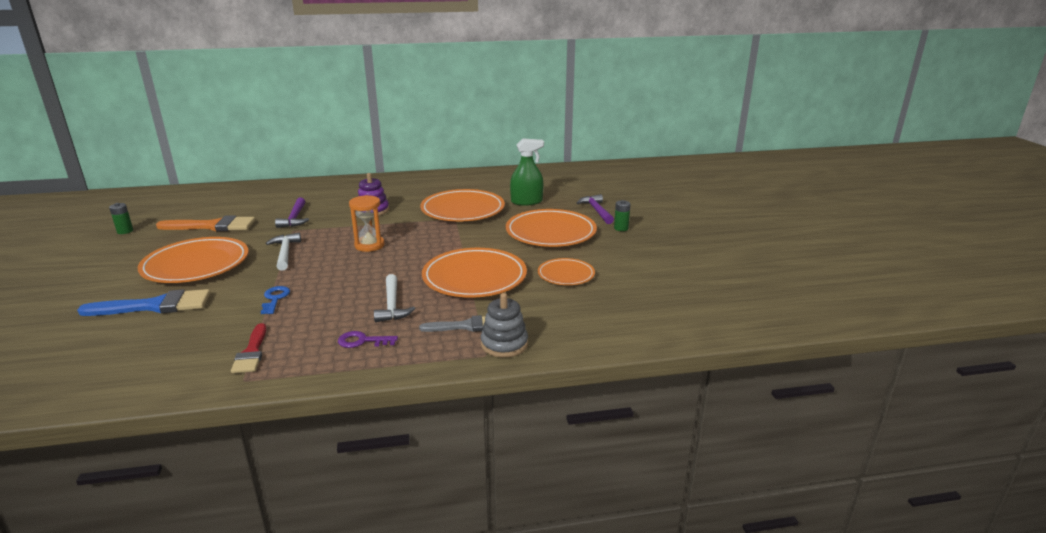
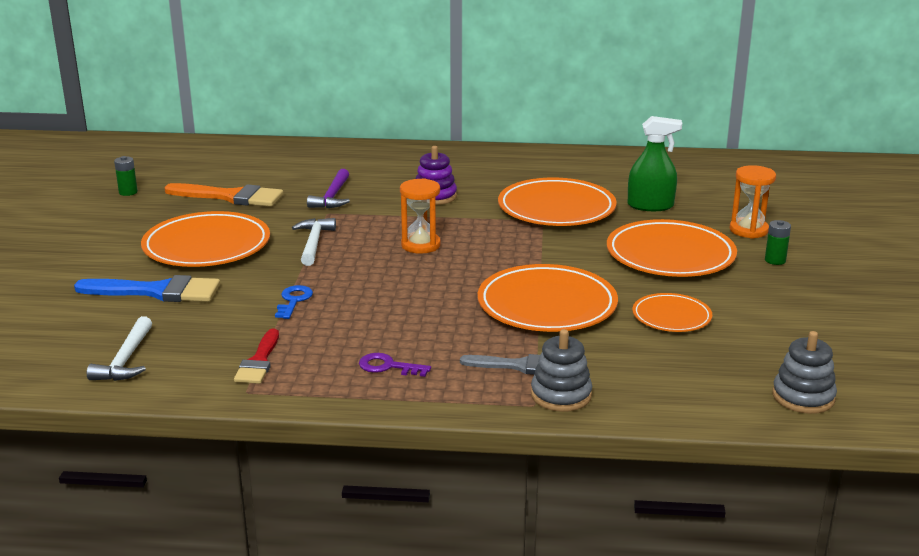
camera: 15 degrees right, 0 degrees up
white hammer [374,274,415,322] -> white hammer moved to [87,316,152,381]
purple hammer [577,194,614,224] -> orange hourglass [730,165,776,239]
none -> grey stacking toy [772,331,837,414]

